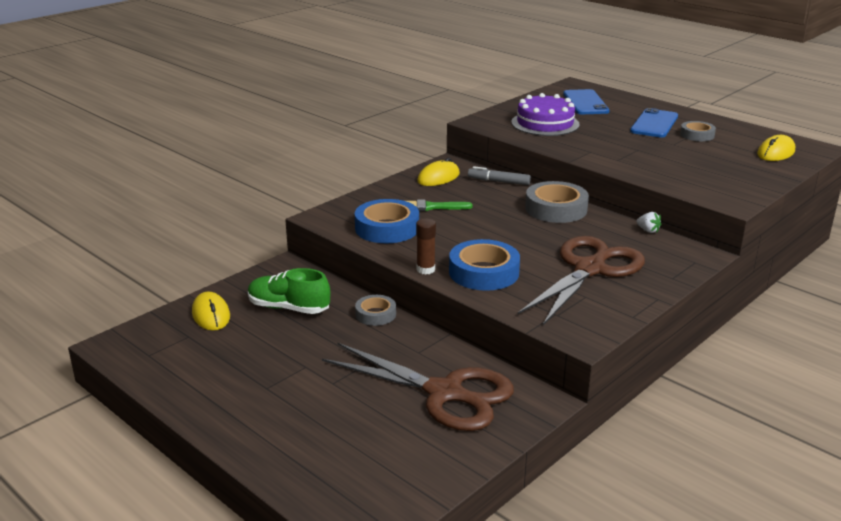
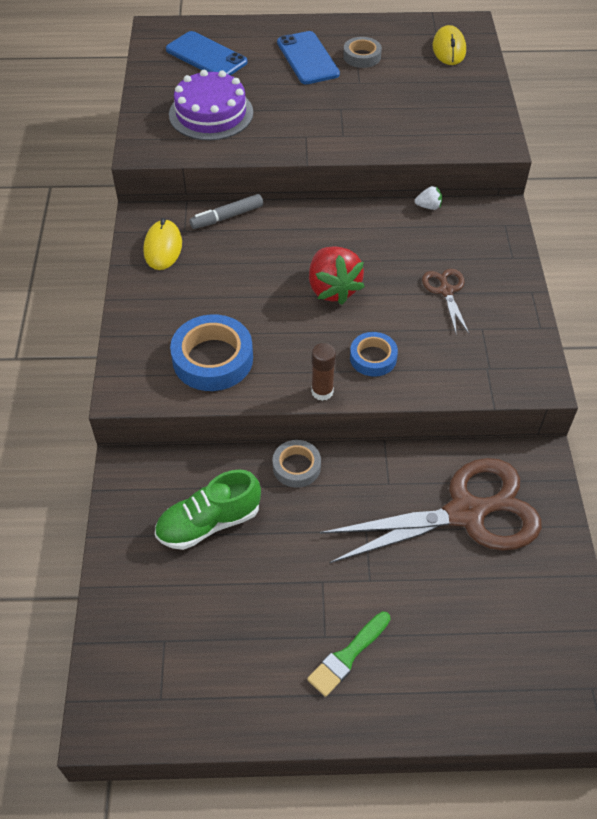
camera: 45 degrees left, 25 degrees up
yellow mouse [192,291,230,330] -> none
green brush [406,200,473,211] -> green brush moved to [307,612,391,697]
blue tape [449,239,520,291] -> blue tape [350,332,398,377], size x0.58
brown scissors [518,236,645,325] -> brown scissors [422,269,469,334], size x0.46
grey tape [525,181,589,223] -> none
none -> red strawberry [309,247,365,305]

